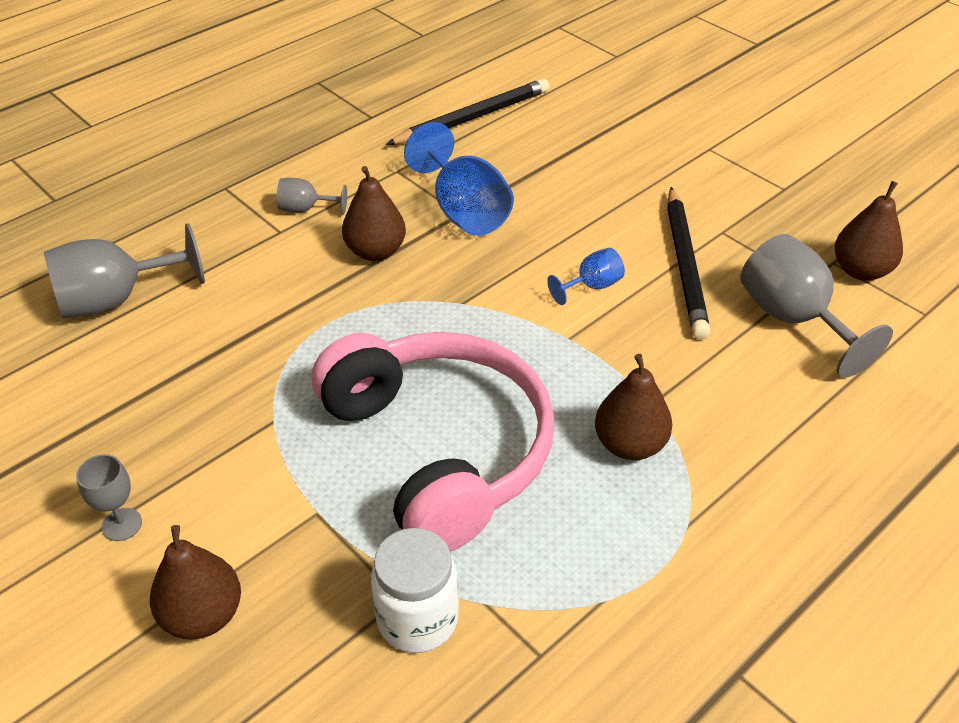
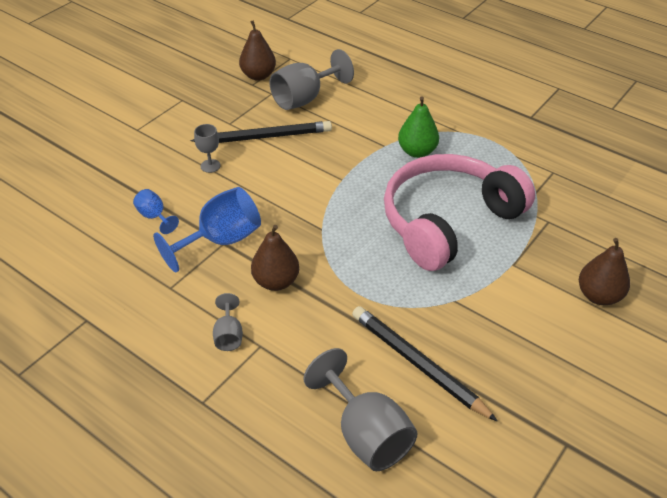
camera: 100 degrees left, 0 degrees up
grey goblet [76,454,142,541] -> grey goblet moved to [194,124,221,173]
white jar [371,528,459,653] -> none
black pencil [386,78,549,145] -> black pencil moved to [352,306,498,422]
blue goblet [547,248,625,305] -> blue goblet moved to [133,189,179,234]
brown pear [595,354,673,460] -> green pear [398,97,439,158]

